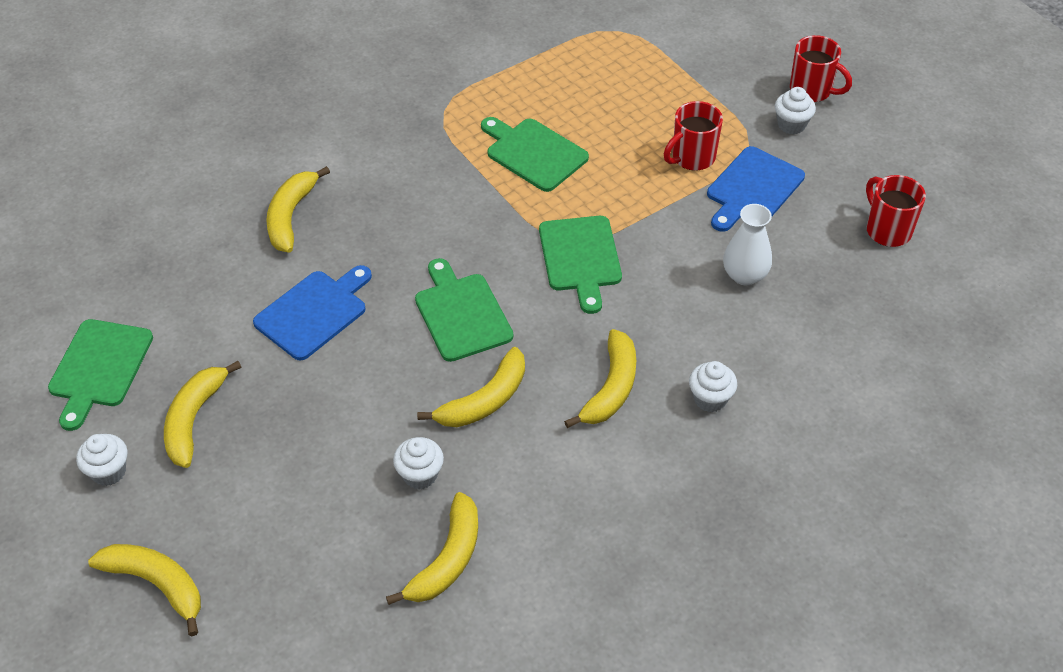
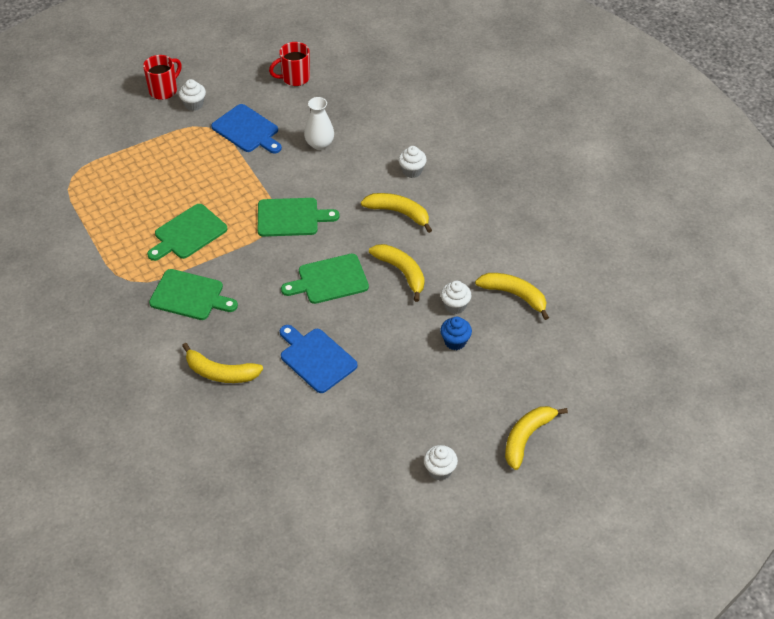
camera: 85 degrees left, 0 degrees up
green cutting board [48,319,153,431] -> green cutting board moved to [149,269,238,320]
yellow banana [164,361,241,468] -> none
red mug [664,101,723,171] -> none
none -> blue cupcake [440,317,472,350]

